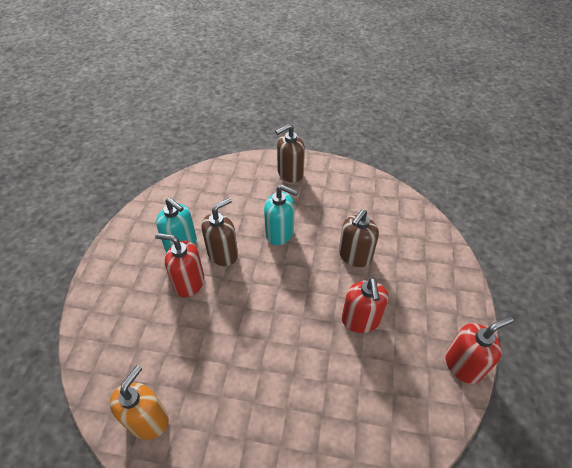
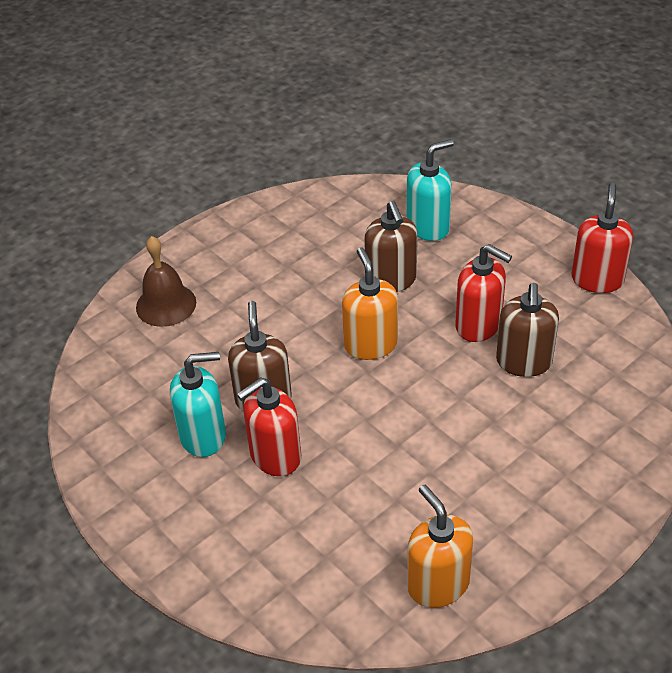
camera: 50 degrees left, 5 degrees down
turquoise soap dispenser [264,185,298,245] -> turquoise soap dispenser moved to [407,139,454,241]
brown soap dispenser [275,124,305,183] -> brown soap dispenser moved to [496,283,559,377]
none -> brown bell [136,236,196,327]
none -> orange soap dispenser [342,247,398,360]

